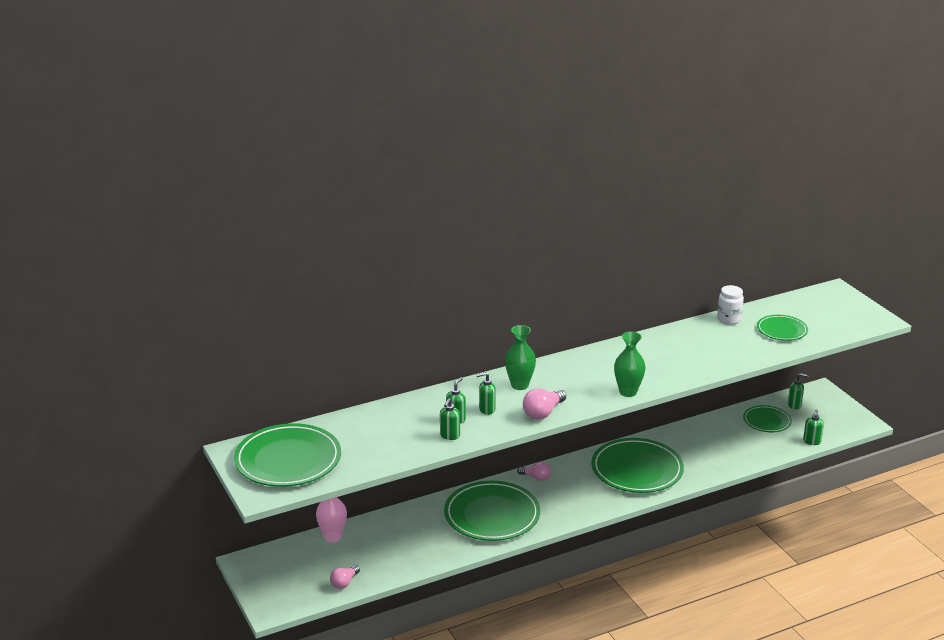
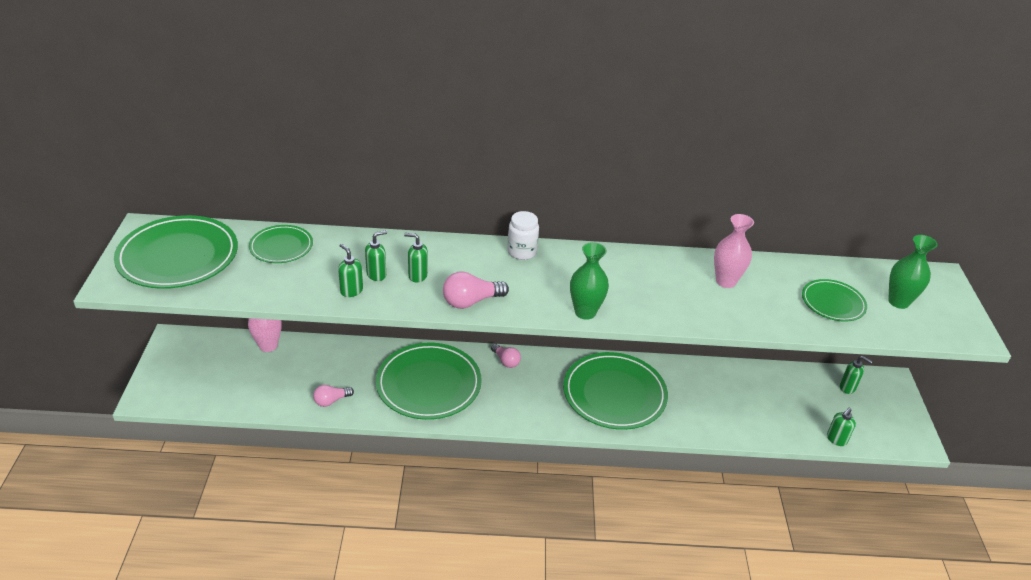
camera: 25 degrees right, 10 degrees up
pink light bulb [330,565,360,589] -> pink light bulb moved to [313,385,354,407]
green soap dispenser [440,398,460,440] -> green soap dispenser turned 90 degrees clockwise [338,244,363,297]
green vase [505,325,536,390] -> green vase moved to [888,235,938,309]
white jar [717,285,744,325] -> white jar moved to [507,211,539,260]
green plate [743,405,792,432] -> green plate moved to [249,225,313,263]
none -> pink vase [714,214,754,288]

